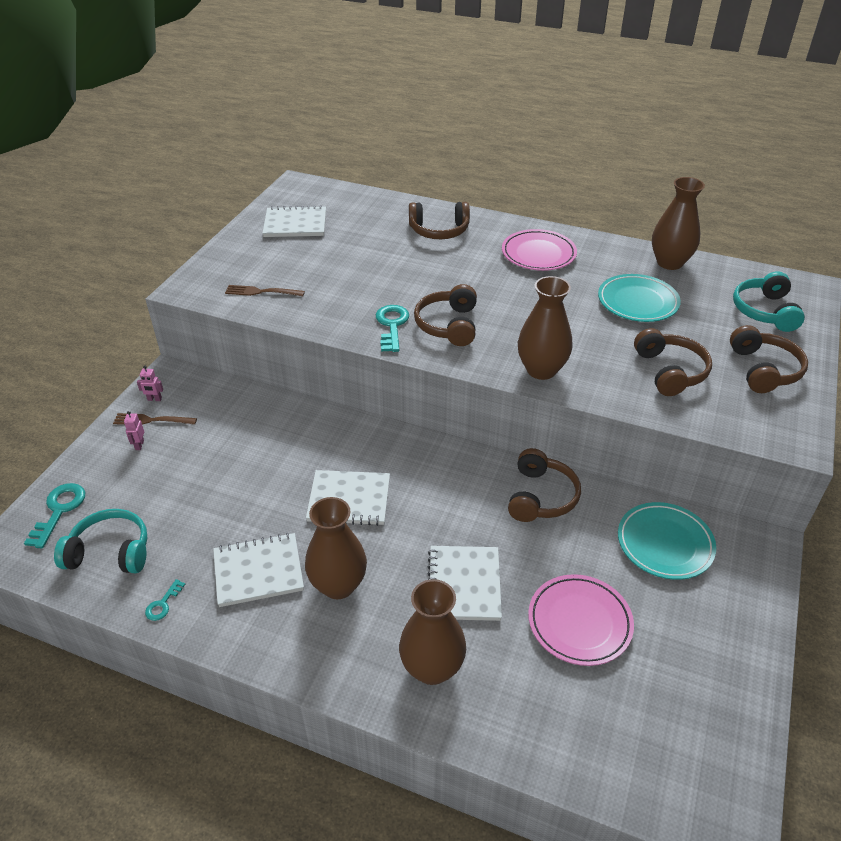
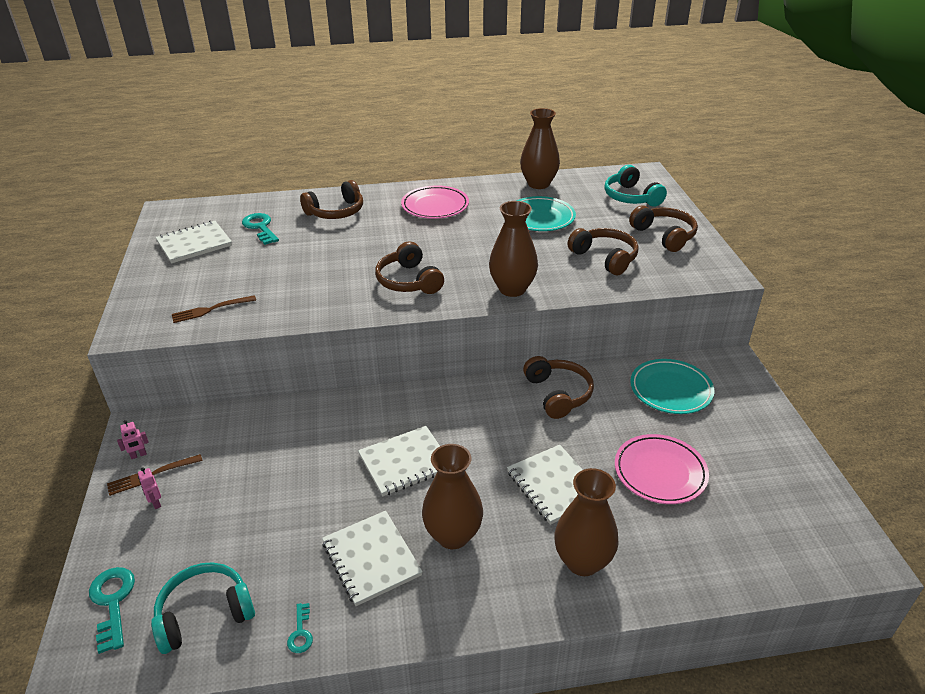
camera: 30 degrees left, 5 degrees down
white notebook [213,533,304,607] -> white notebook turned 75 degrees counterclockwise [322,511,423,606]
turquoise key [376,305,409,352] -> turquoise key moved to [242,213,279,245]

